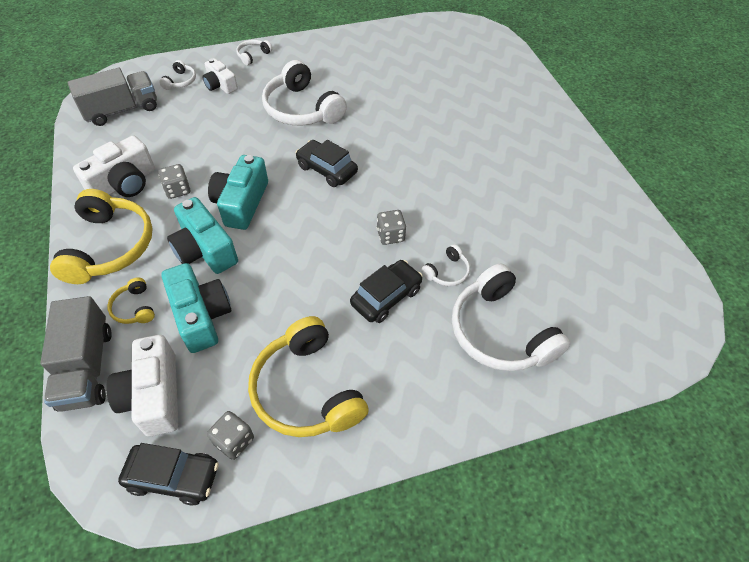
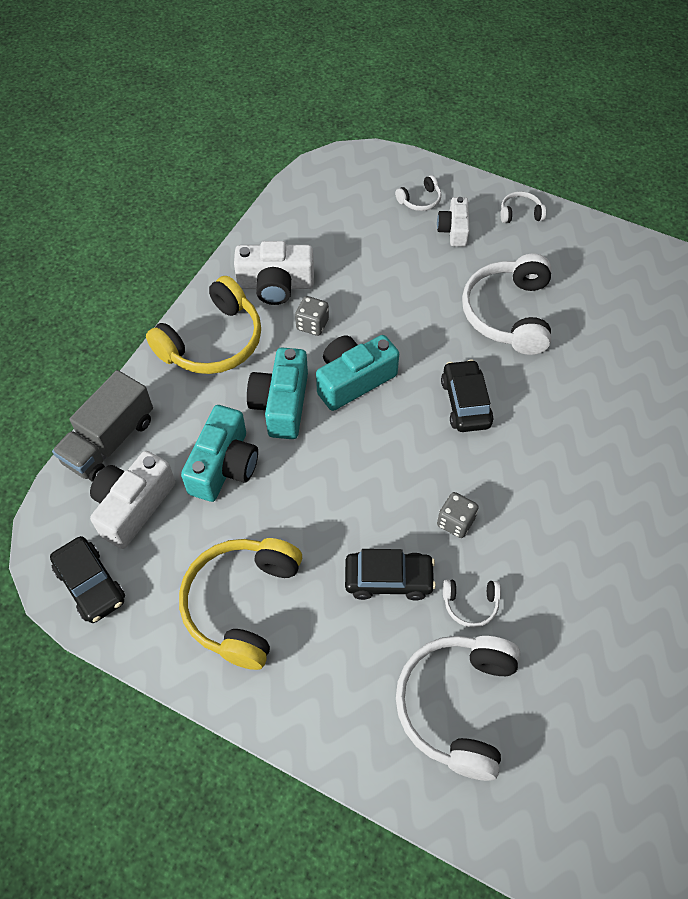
camera: 45 degrees right, 5 degrees up
grey truck [68,68,157,126] -> none
yellow headphones [107,278,155,324] -> none
grey dice [207,411,254,460] -> none

